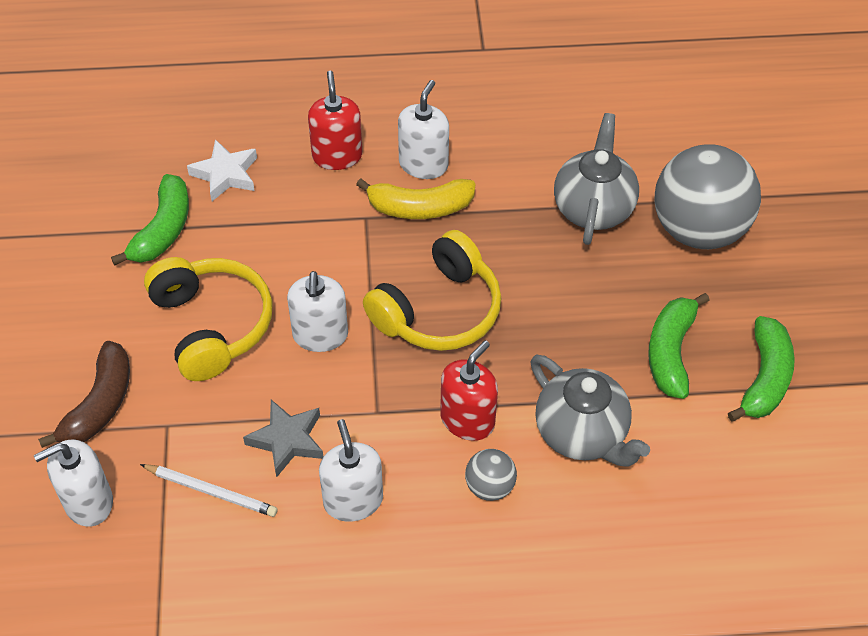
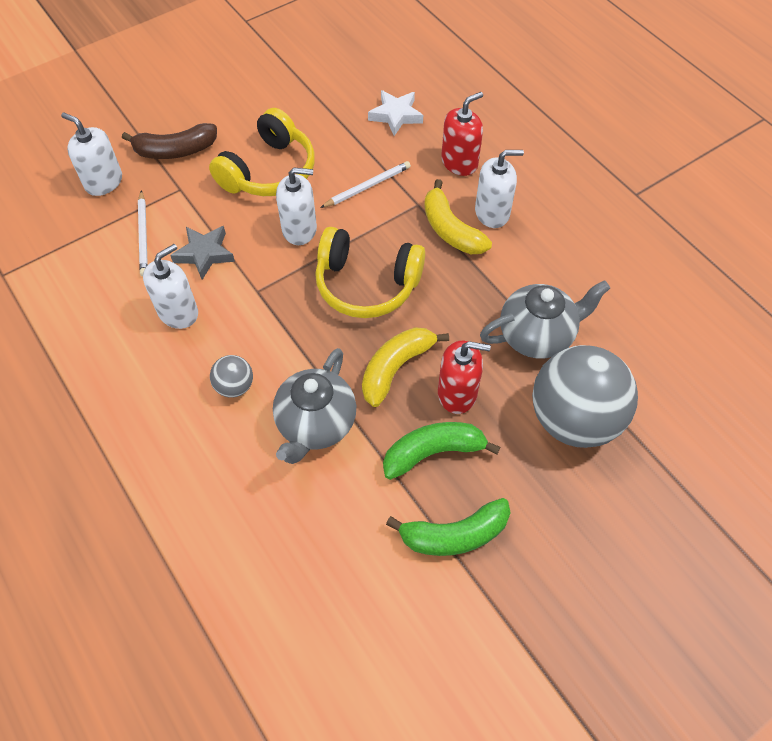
camera: 60 degrees right, 5 degrees up
green banana [111,174,189,266] -> none
white soap dispenser [287,271,348,352] -> white soap dispenser turned 150 degrees counterclockwise [276,168,317,245]
red soap dispenser [440,340,498,441] -> red soap dispenser moved to [438,341,491,414]
none -> white pencil [320,161,411,208]
none -> yellow banana [362,327,449,407]

